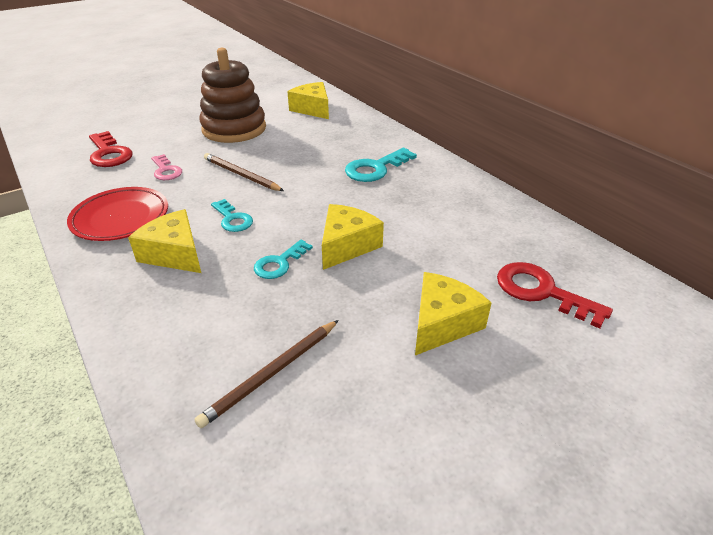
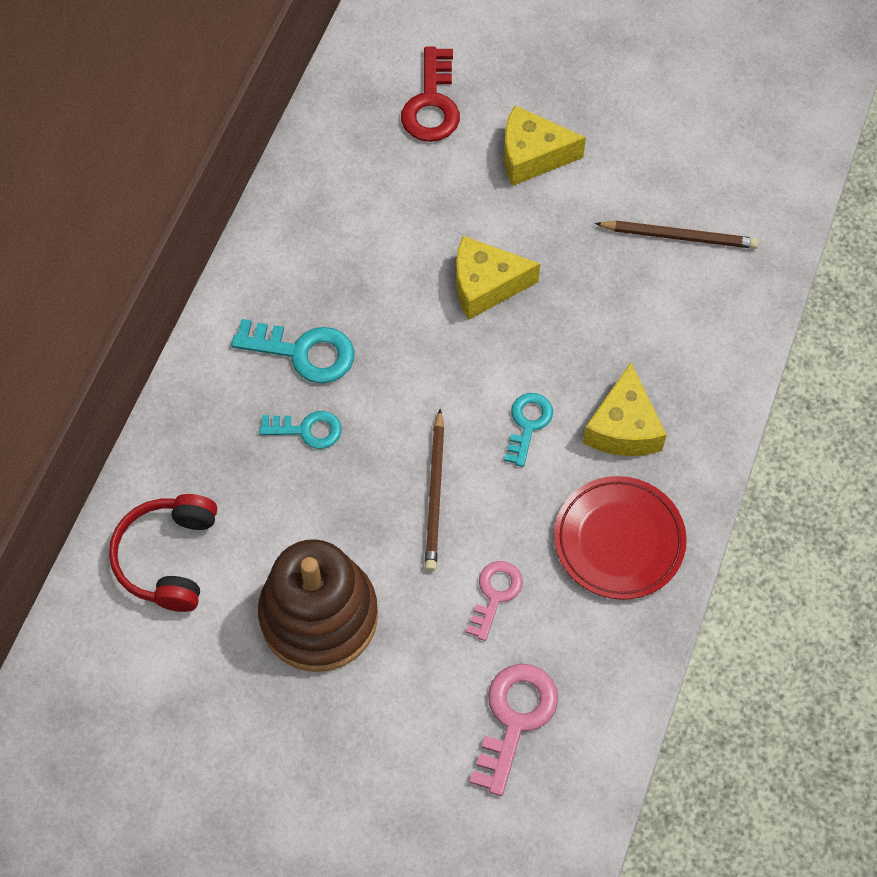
camera: 125 degrees left, 25 degrees up
red key [89,131,132,167] -> pink key [470,664,558,796]
turquoise key [254,240,313,279] -> turquoise key moved to [259,411,342,449]
yellow cheese [287,82,329,119] -> red headphones [109,494,217,612]

